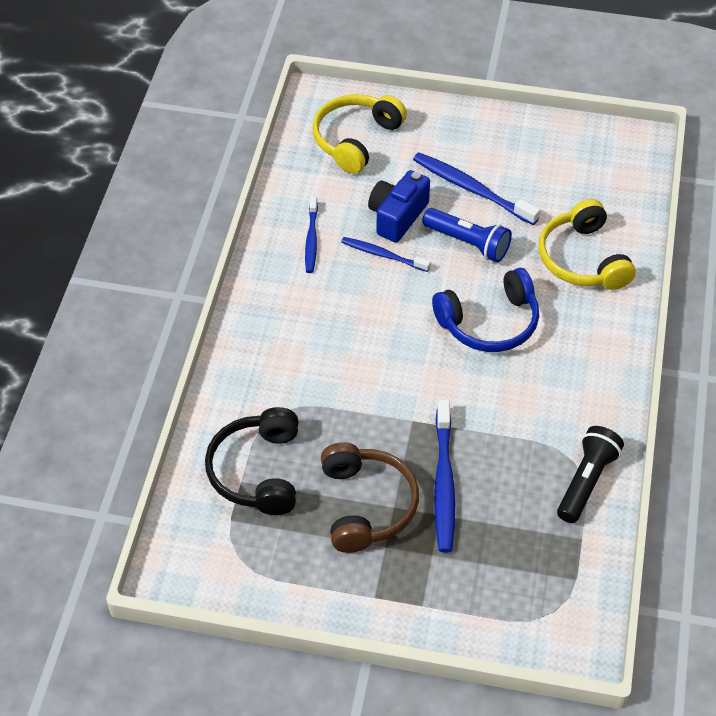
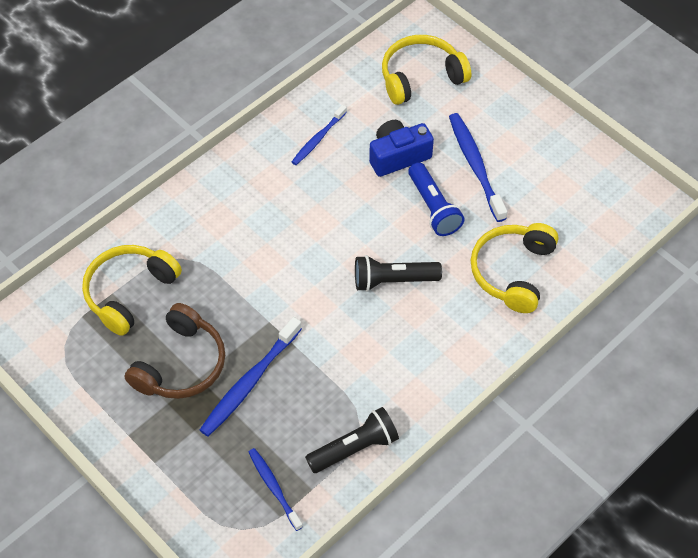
camera: 35 degrees right, 5 degrees up
black headphones [205,407,298,515] -> yellow headphones [82,245,182,336]
blue toothbrush [341,237,431,272] -> blue toothbrush moved to [249,448,303,531]
blue headphones [432,268,539,352] -> black flashlight [355,255,442,292]

